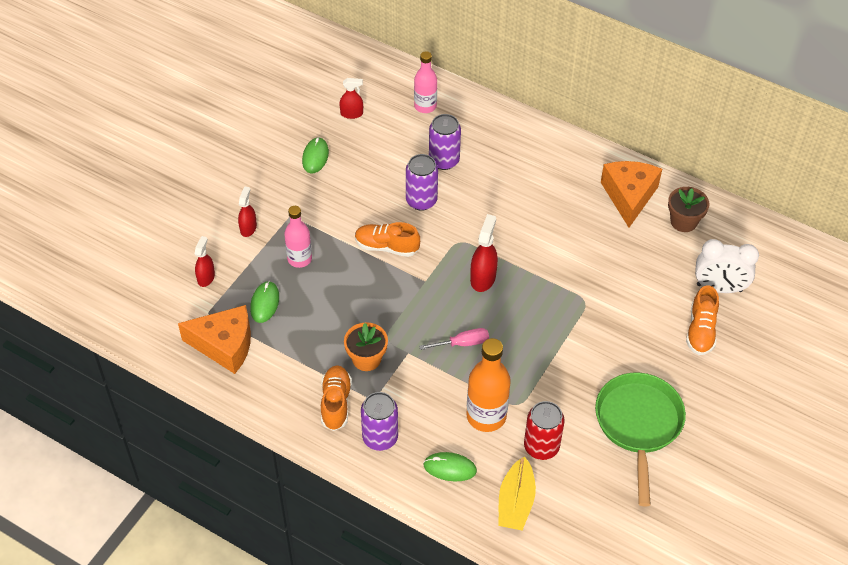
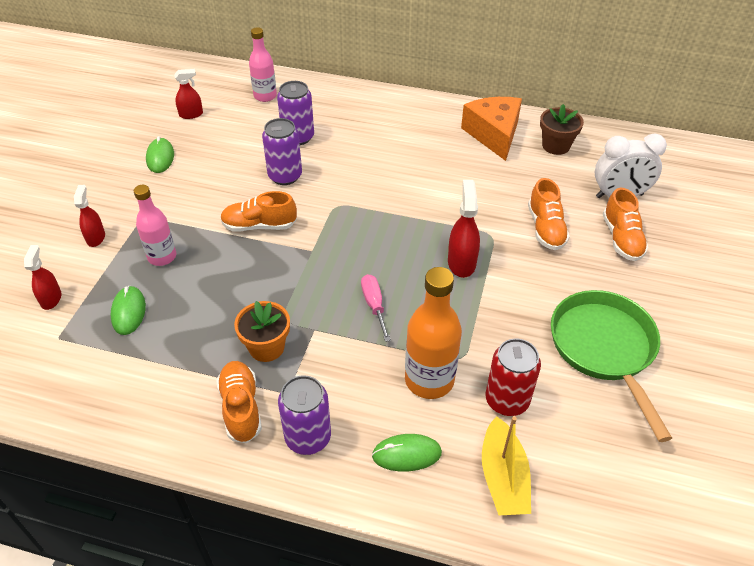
camera: 15 degrees left, 5 degrees down
orange cheese [178,305,251,374] -> none
pink screwdriver [419,328,489,350] -> pink screwdriver turned 75 degrees counterclockwise [361,274,391,342]
red spray bottle [470,214,498,292] -> red spray bottle moved to [448,180,480,278]
none -> orange shoe [528,178,570,250]

